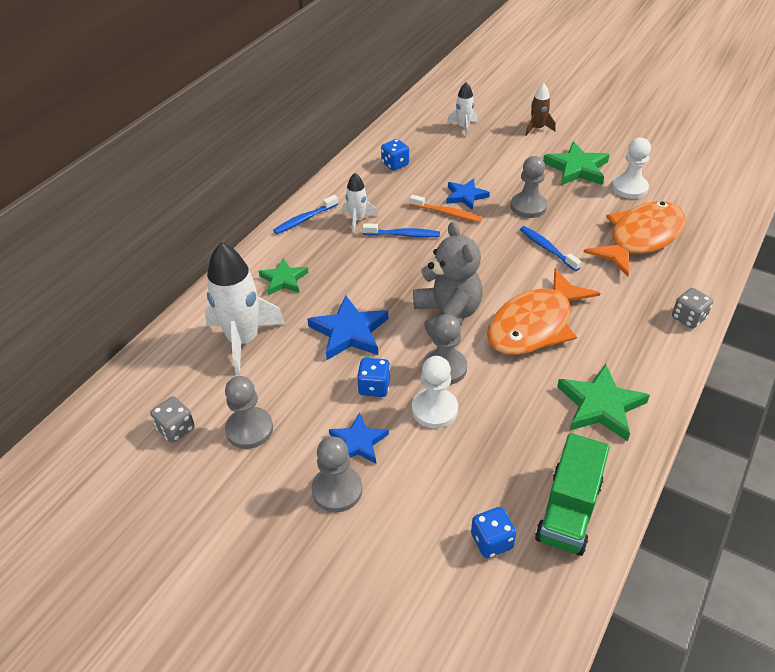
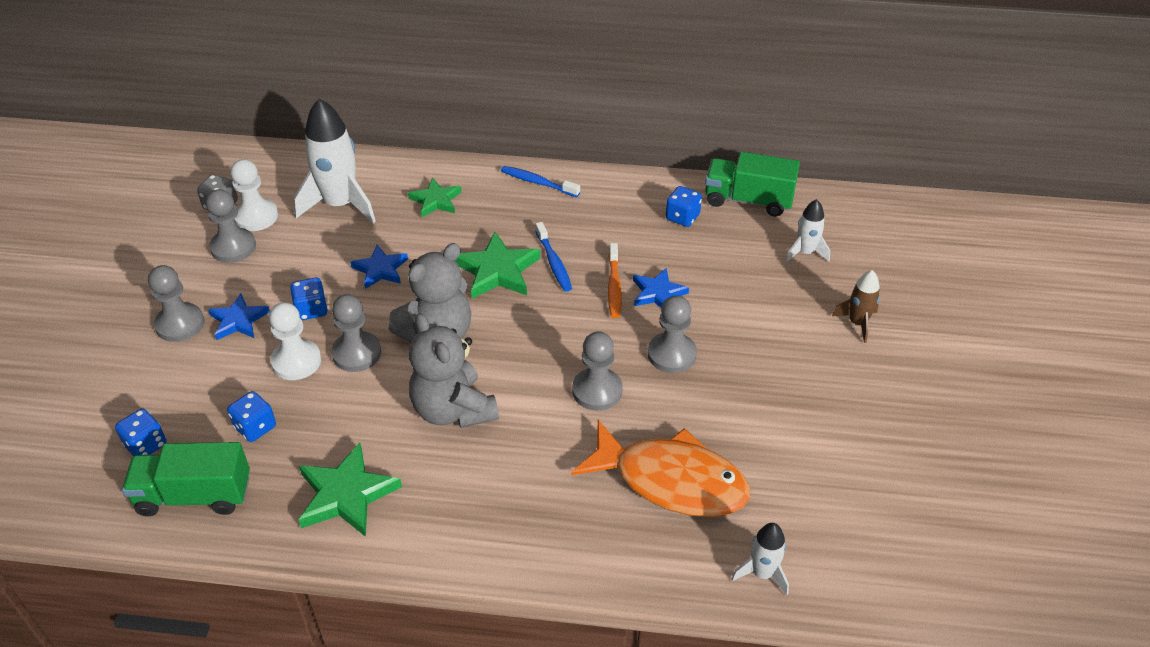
camera: 65 degrees right, 0 degrees up
blue star [308,295,388,360] -> blue star [350,245,408,289], size x0.65
white rocket [342,173,377,233] -> white rocket moved to [731,523,789,595]
orange fish [487,268,601,355] -> grey teddy bear [409,313,499,428]
blue toothbrush [520,226,582,271] -> grey pawn [572,331,623,411]
green star [543,142,610,185] -> green star moved to [455,232,540,299]
white pawn [612,138,651,199] -> white pawn moved to [230,159,278,231]
grey dice [672,288,713,328] -> none
none -> blue dice [227,391,276,442]
none -> green truck [705,152,800,217]

